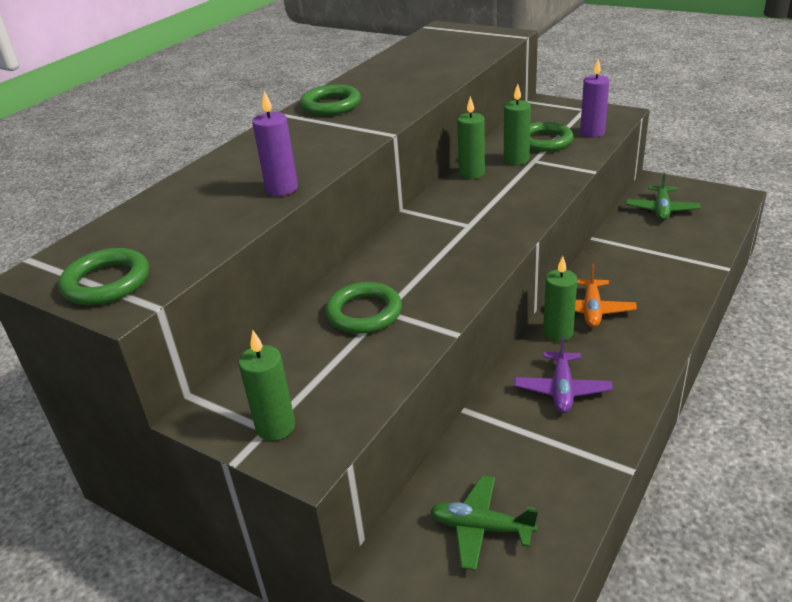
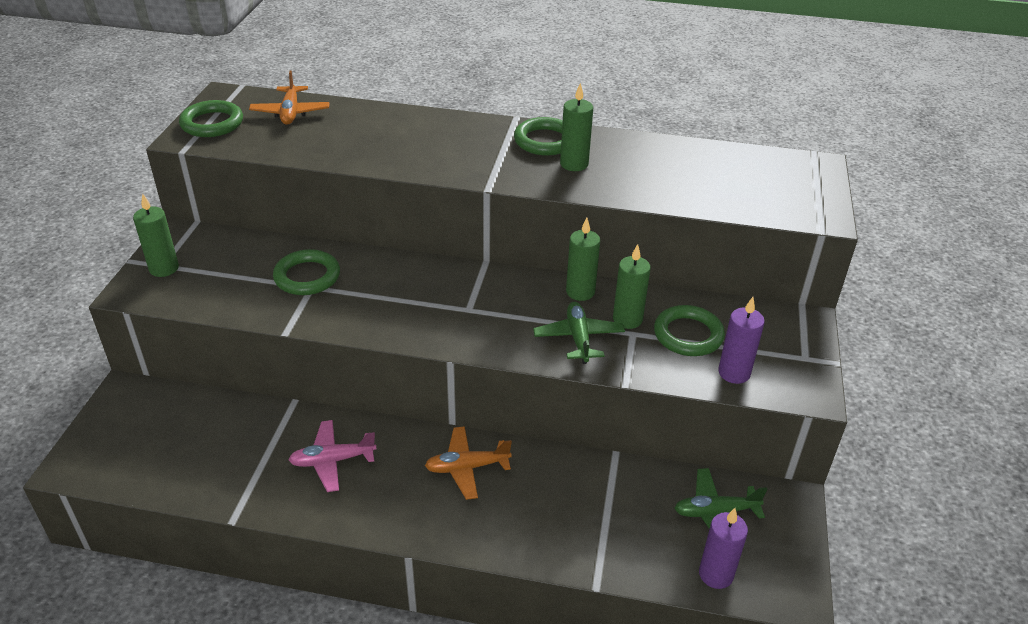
camera: 65 degrees right, 5 degrees up
purple candle [252,91,298,196] -> purple candle moved to [699,508,748,589]
green plane [430,475,538,571] -> green plane moved to [533,302,625,364]
purple plane [514,336,613,413] -> pink plane [288,420,377,492]
green candle [543,256,577,342] -> green candle moved to [560,83,593,171]
none -> orange plane [249,71,330,125]

